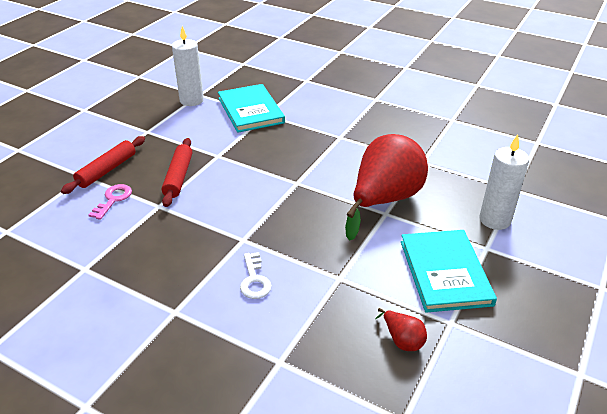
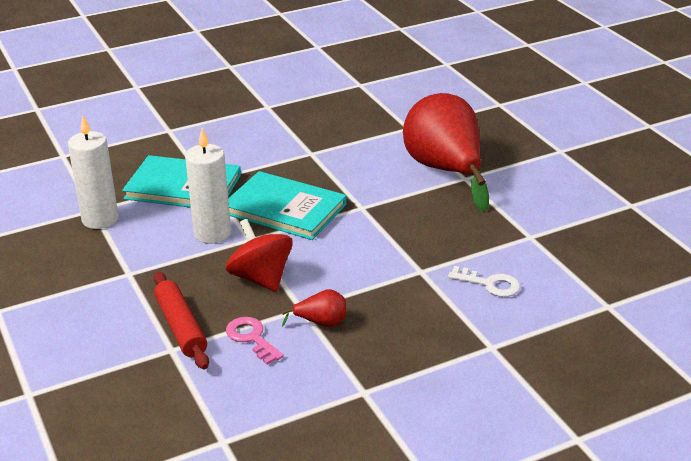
camera: 55 degrees left, 5 degrees down
red rolling pin [161,138,192,207] -> red spinning top [226,219,293,292]
red pear [375,308,427,351] -> red pear moved to [282,289,346,327]
turquoise book [401,230,497,313] -> turquoise book moved to [228,171,347,240]
white candle [480,134,529,230] -> white candle moved to [185,128,231,244]

